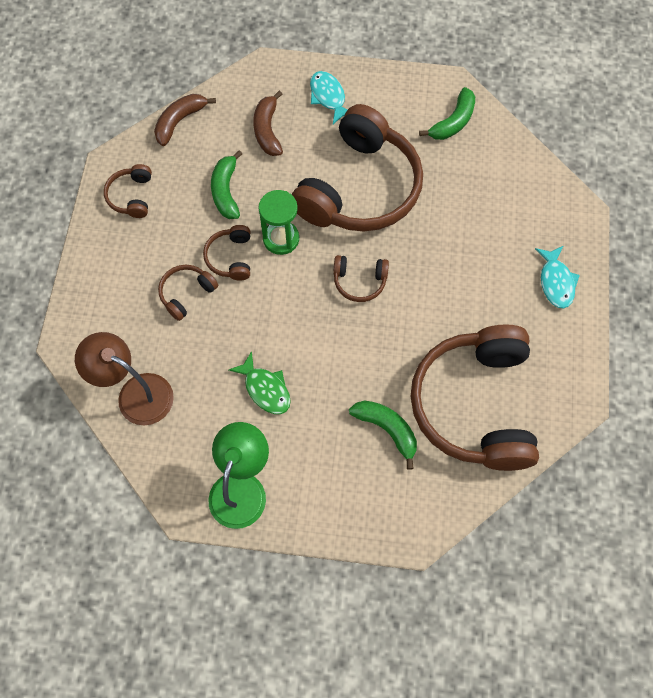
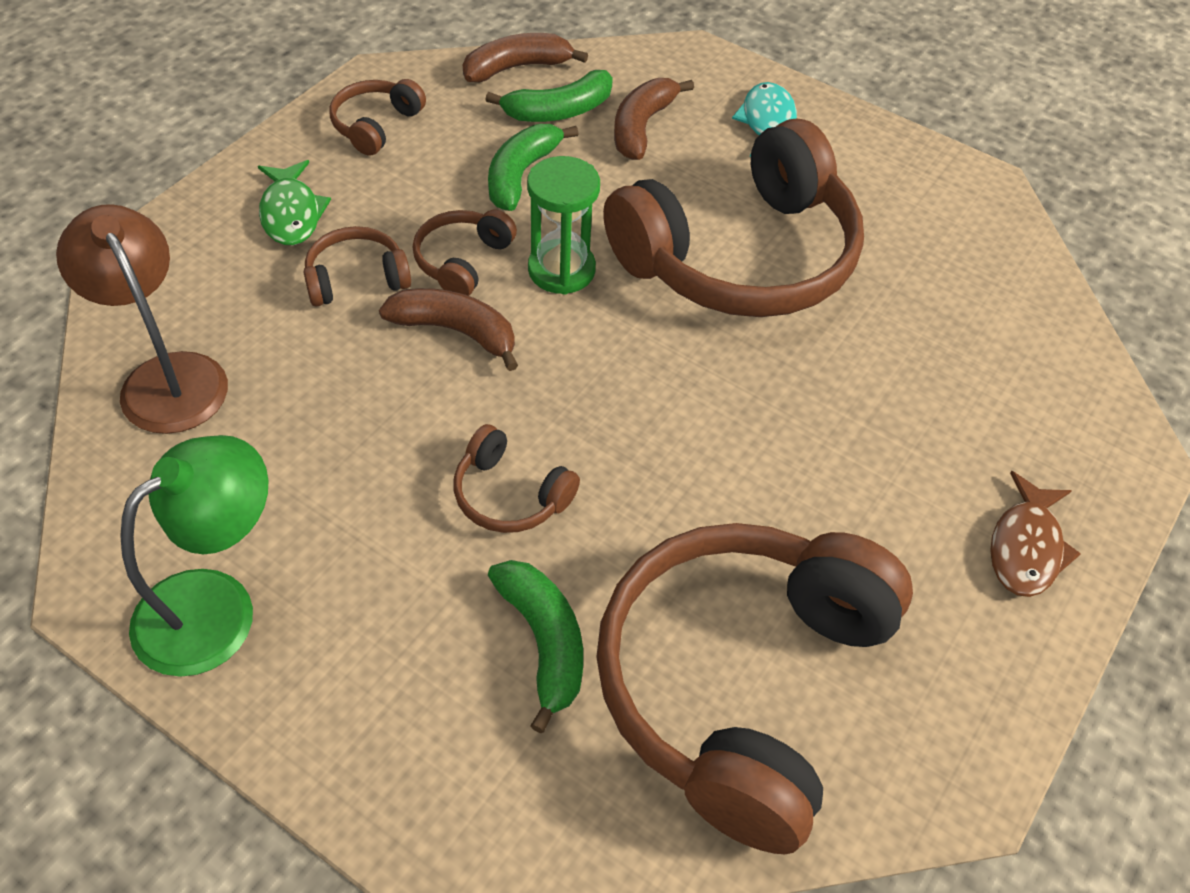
camera: 25 degrees right, 15 degrees down
green fish [229,351,291,414] -> green fish moved to [258,160,331,245]
brown headphones [333,255,389,302] -> brown headphones moved to [454,424,580,533]
green banana [419,87,475,140] -> green banana moved to [485,70,613,122]
turquoise fish [535,246,580,308] -> brown fish [990,471,1081,597]
none -> brown banana [379,288,518,371]

